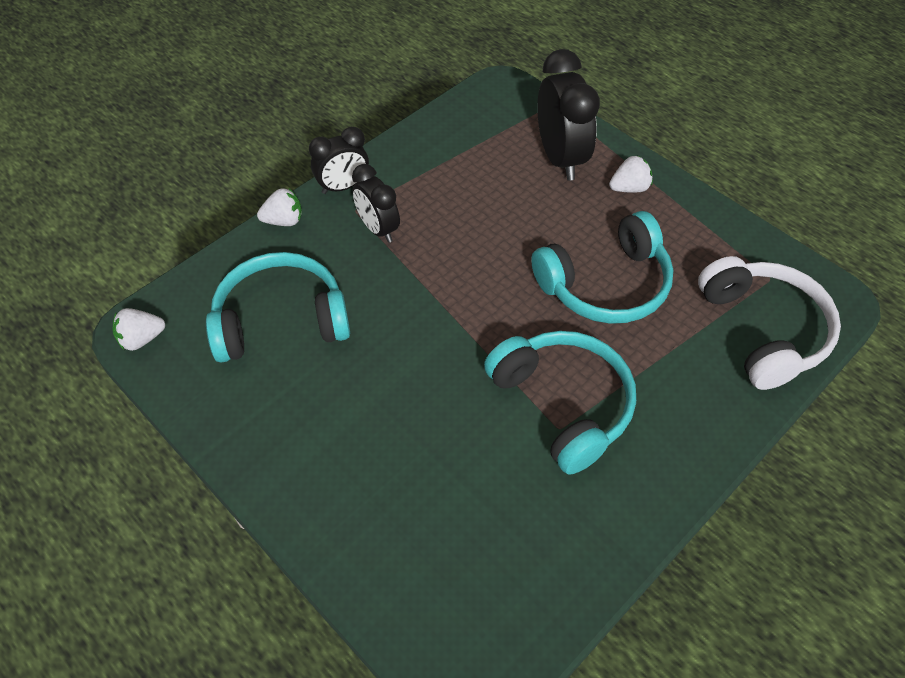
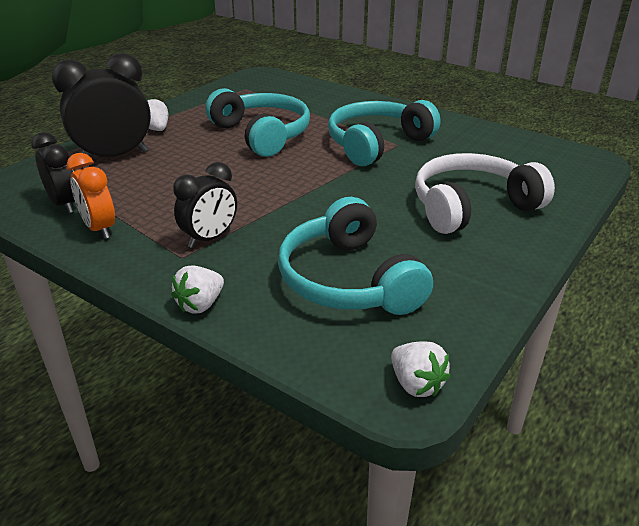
camera: 100 degrees left, 20 degrees down
white strawberry [257,188,302,226] -> white strawberry turned 120 degrees counterclockwise [171,266,224,314]
black clock [309,127,369,194] -> black clock moved to [31,132,75,213]
white headphones [698,256,841,390] -> white headphones moved to [415,153,555,234]
none -> orange clock [67,153,115,239]

